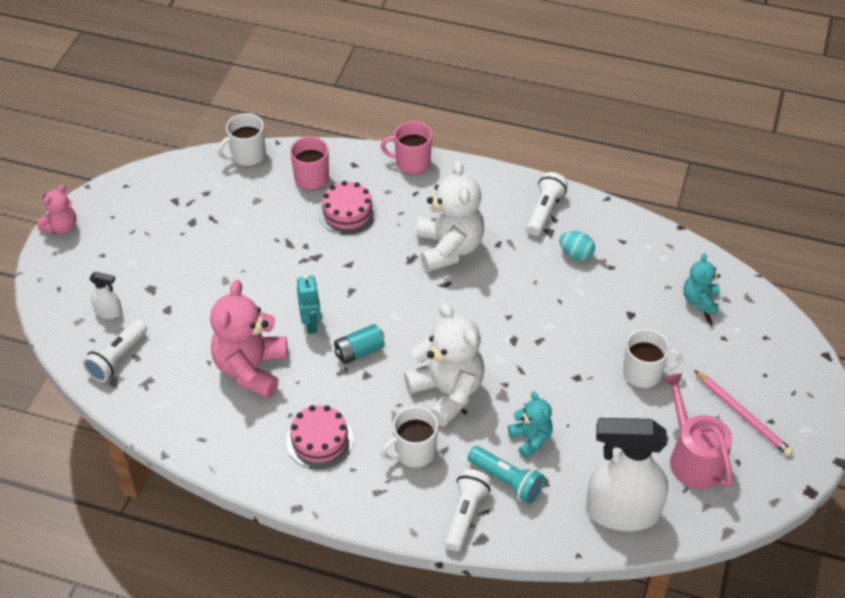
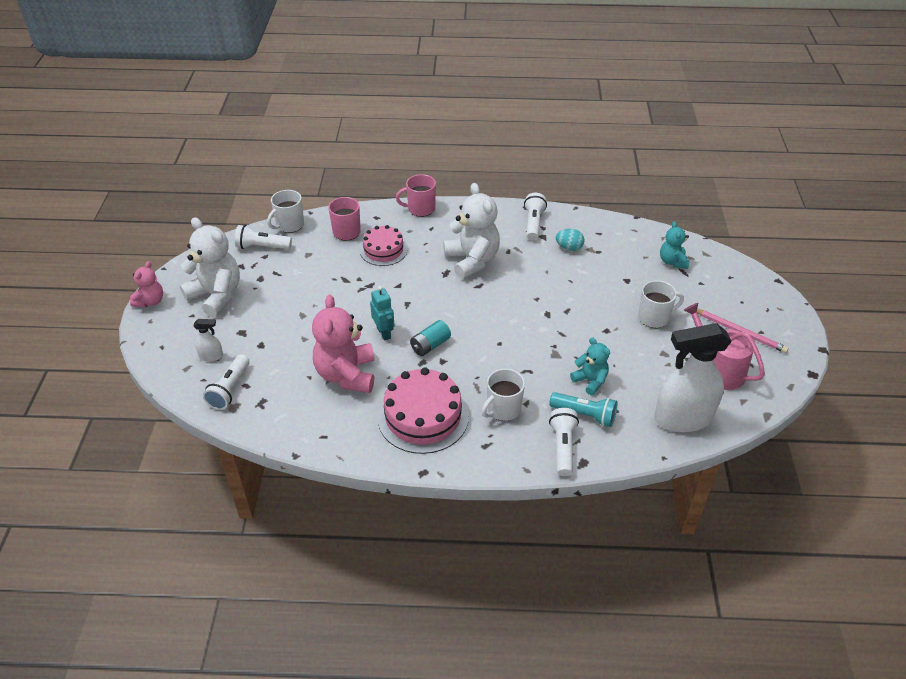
camera: 15 degrees left, 5 degrees down
pink cake [286,405,354,469] -> pink cake [377,367,469,454], size x1.60
white teddy bear [404,303,485,426] -> white teddy bear moved to [180,217,240,317]
none -> white flashlight [235,225,292,249]

